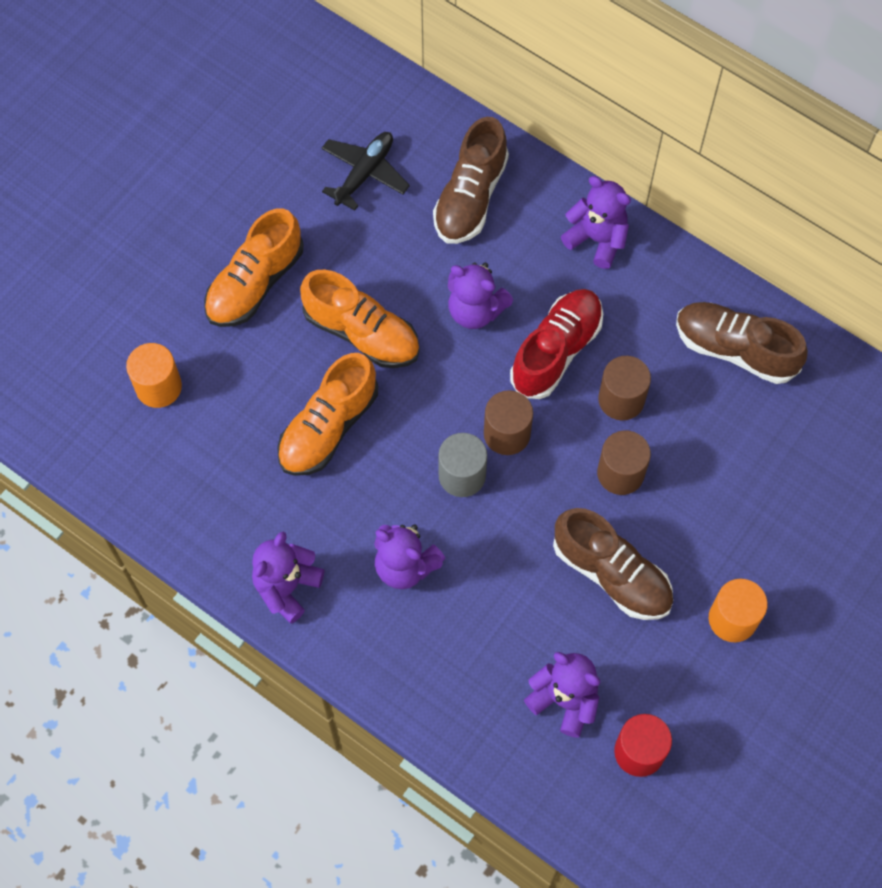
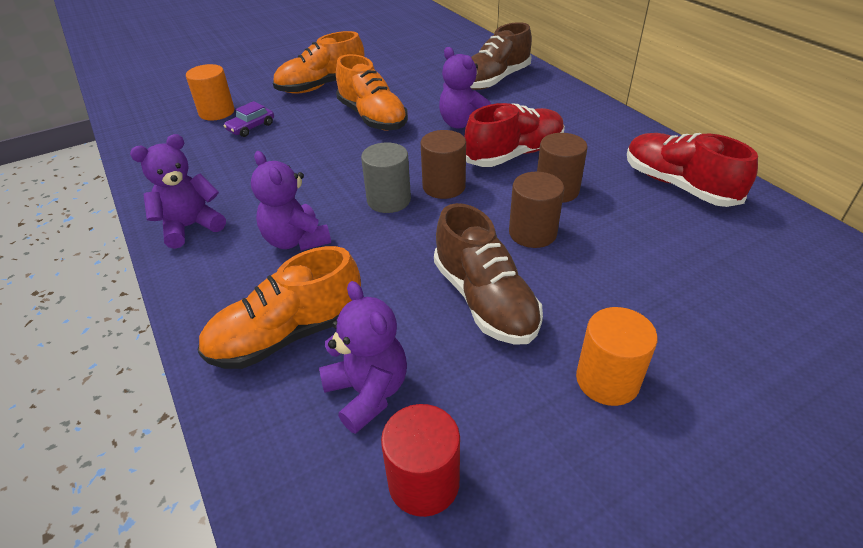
camera: 25 degrees right, 25 degrees down
orange shoe [277,353,378,476] -> orange shoe moved to [197,246,361,369]
black plane [322,132,410,211] -> none
purple teddy bear [561,176,631,269] -> none
brown shoe [676,302,808,384] -> red shoe [627,133,758,207]
none -> purple car [224,101,274,137]

